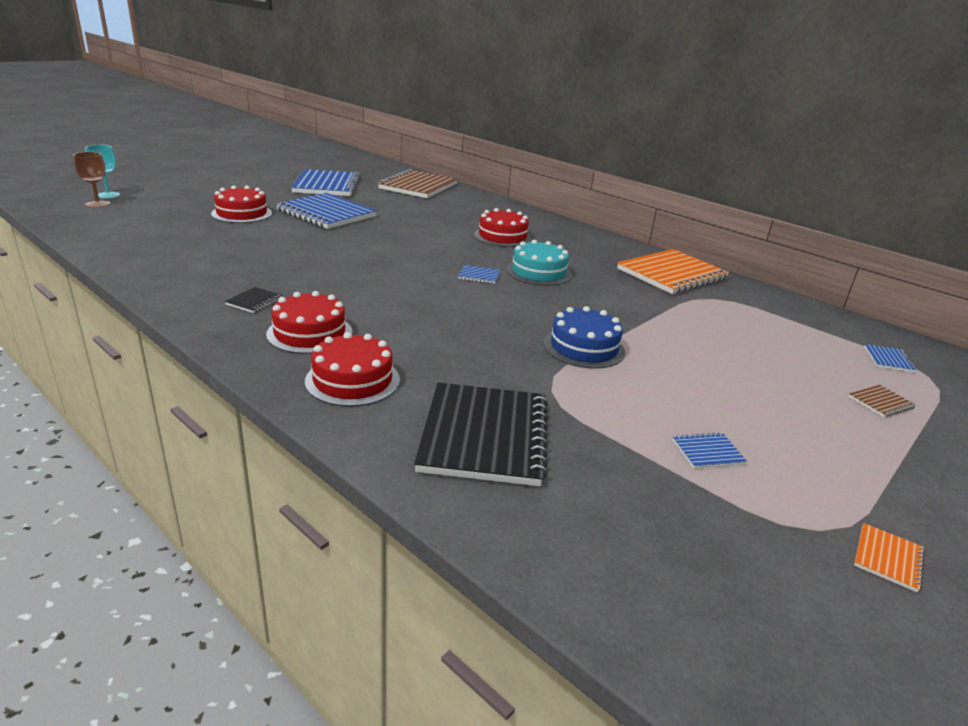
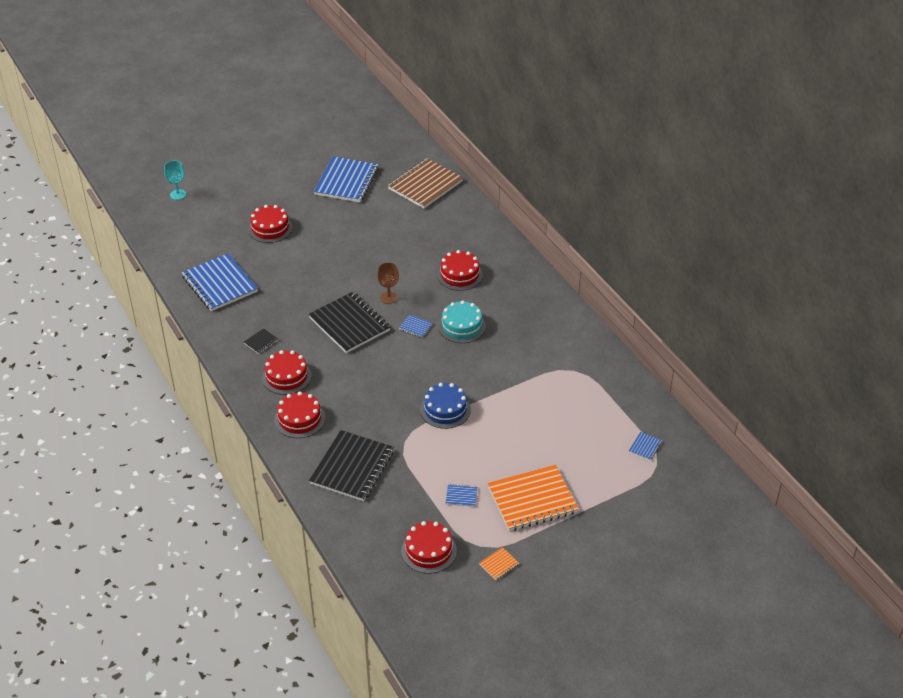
camera: 20 degrees right, 15 degrees up
brown goblet [73,152,110,208] -> brown goblet moved to [377,262,399,304]
blue notebook [276,193,377,229] -> blue notebook moved to [182,253,258,311]
orange notebook [617,249,729,294] -> orange notebook moved to [488,465,579,531]
brown notebook [848,385,916,417] -> none
none -> black notebook [309,292,390,353]
none -> red cake [401,521,457,574]

